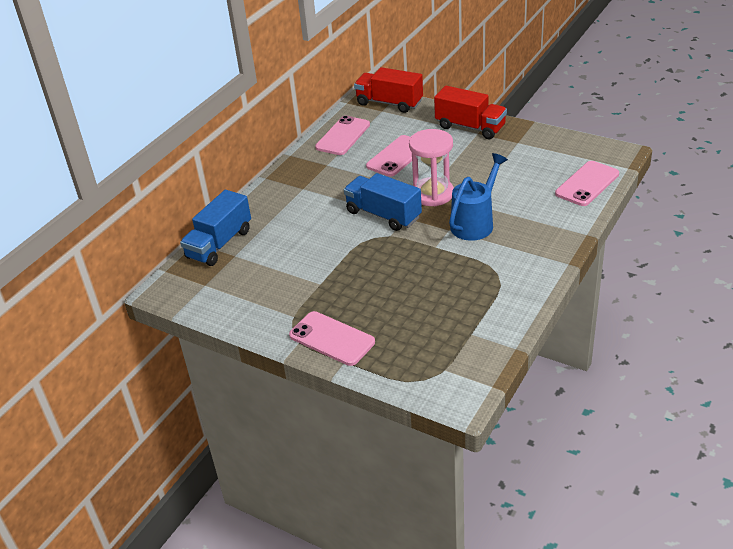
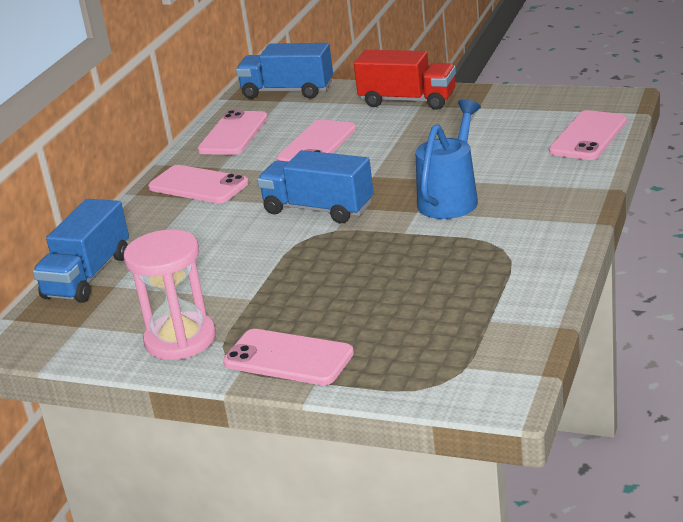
camera: 10 degrees left, 10 degrees down
red truck [354,67,423,113] -> blue truck [236,43,333,99]
pink hourglass [409,129,454,206] -> pink hourglass moved to [124,229,216,360]
none -> pink phone [148,165,249,204]

